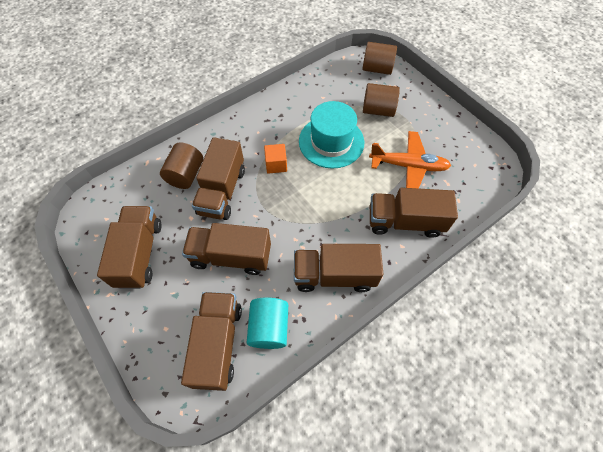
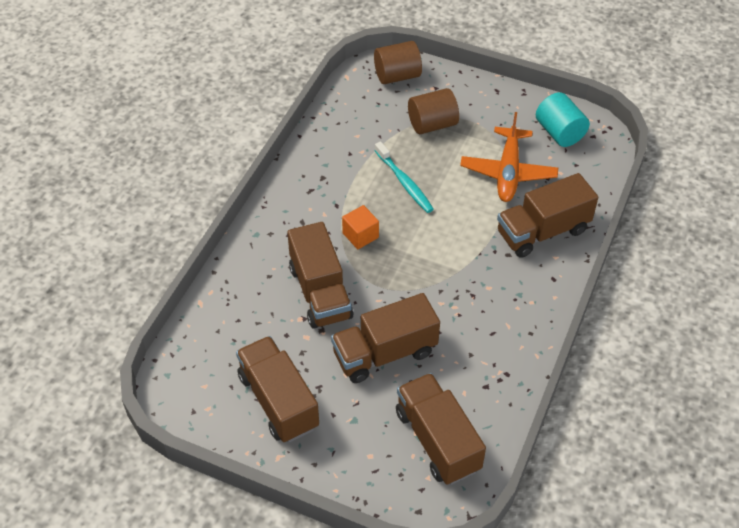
camera: 30 degrees left, 10 degrees down
brown cylinder [160,142,203,189] -> none
turquoise cylinder [247,297,288,349] -> turquoise cylinder moved to [536,92,590,147]
brown truck [294,244,383,292] -> none
turquoise hat [299,101,364,169] -> turquoise toothbrush [375,141,434,213]
orange plane [369,131,451,189] -> orange plane turned 120 degrees clockwise [460,112,558,202]

